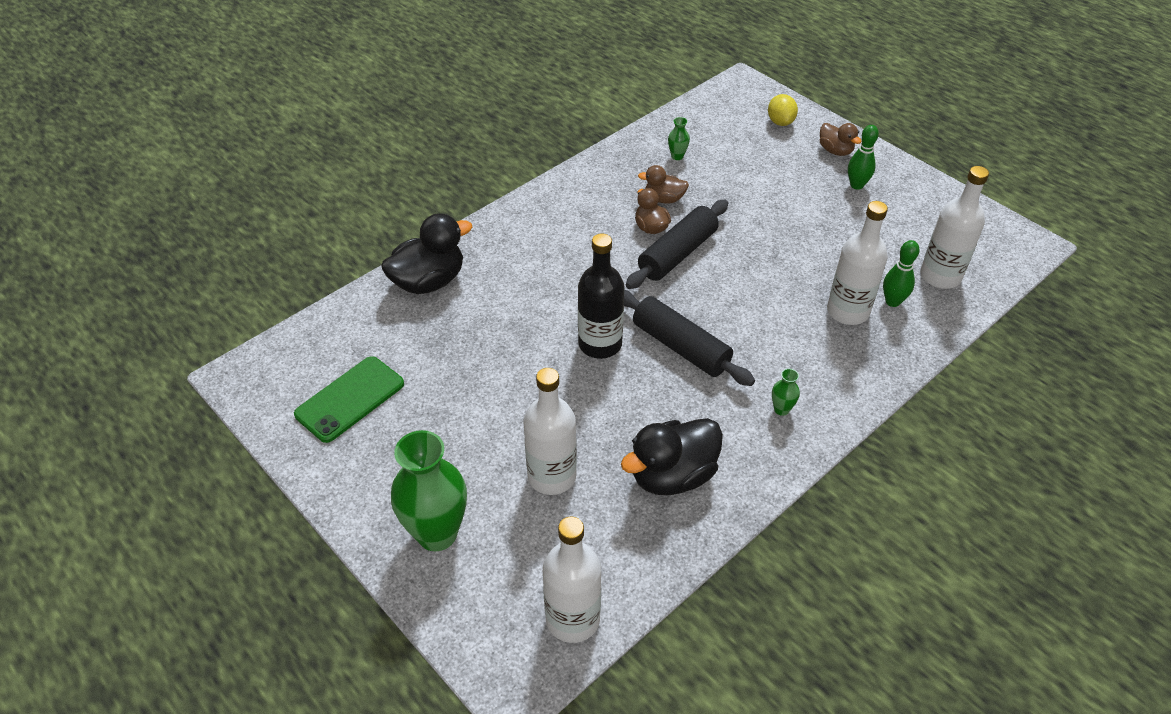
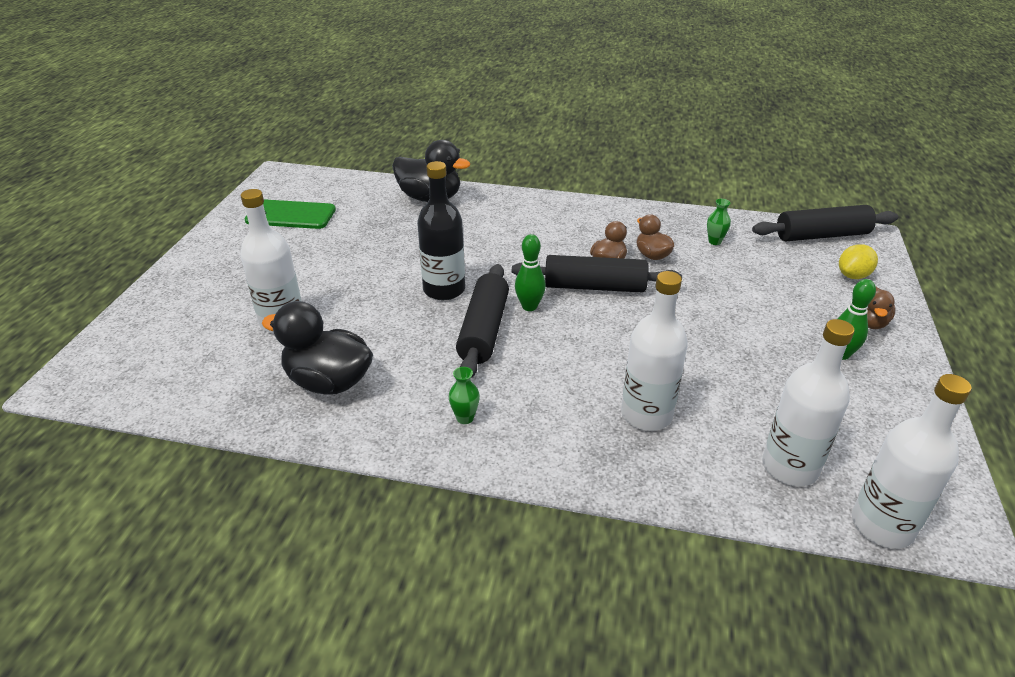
camera: 55 degrees right, 10 degrees down
green vase [391,430,467,551] -> none
white bottle [543,517,601,643] -> white bottle moved to [852,374,972,549]
green bowling pin [883,240,920,307] -> green bowling pin moved to [515,234,546,311]
none -> black rolling pin [752,205,898,241]

